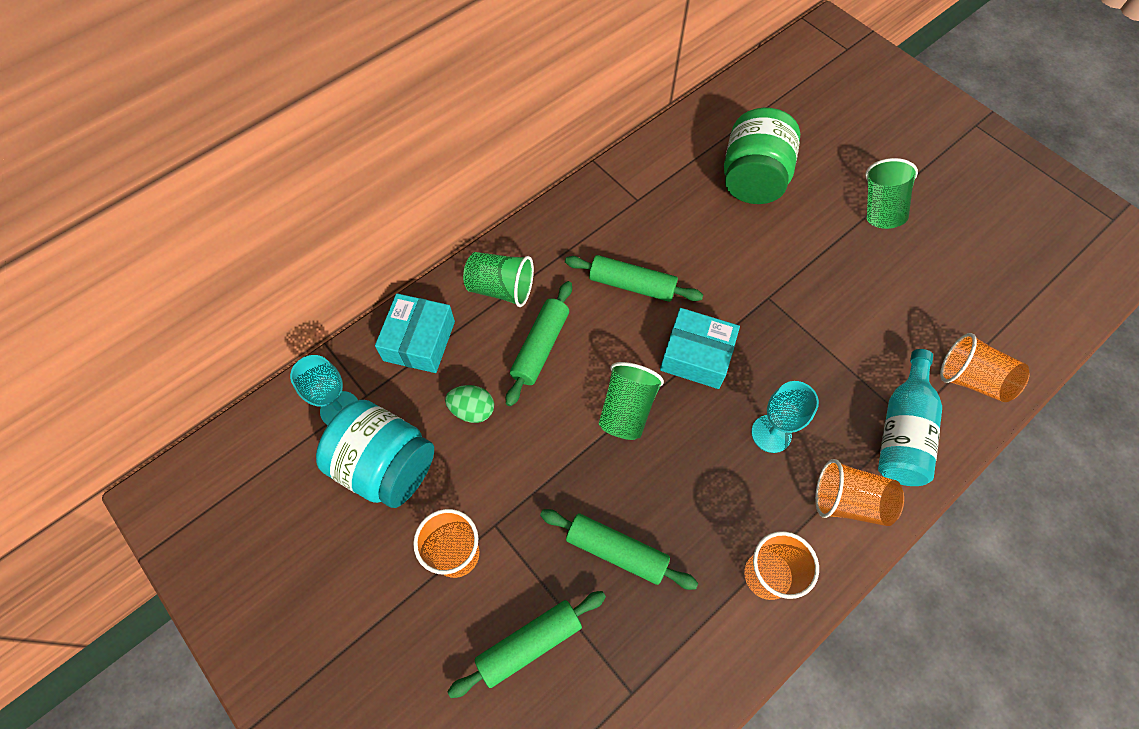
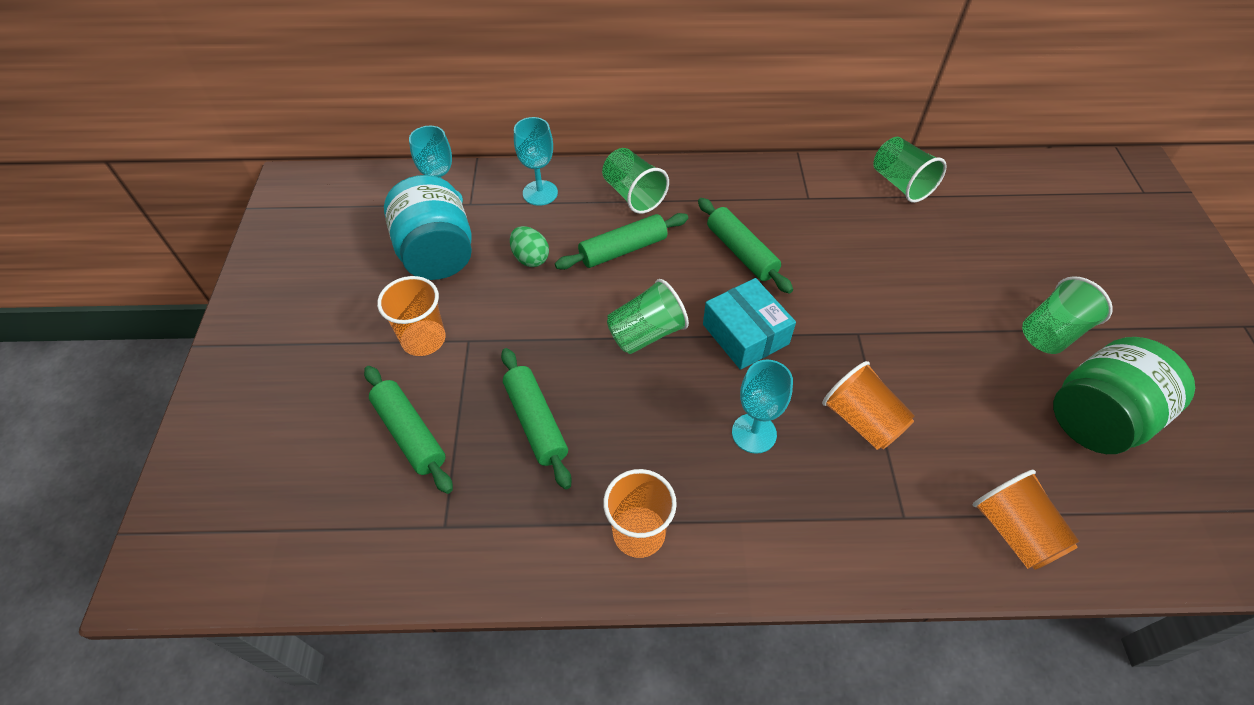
camera: 40 degrees right, 10 degrees down
turquoise box [375,293,455,373] -> turquoise goblet [514,117,558,206]
green rolling pin [447,591,606,698] -> green rolling pin turned 45 degrees clockwise [364,366,453,494]
green jar [724,108,800,204] -> green jar moved to [1053,337,1195,454]
orange cup [815,459,904,526] -> orange cup moved to [822,361,915,450]
turquoise bottle [878,349,942,486] -> none
none -> green cup [873,137,947,203]

